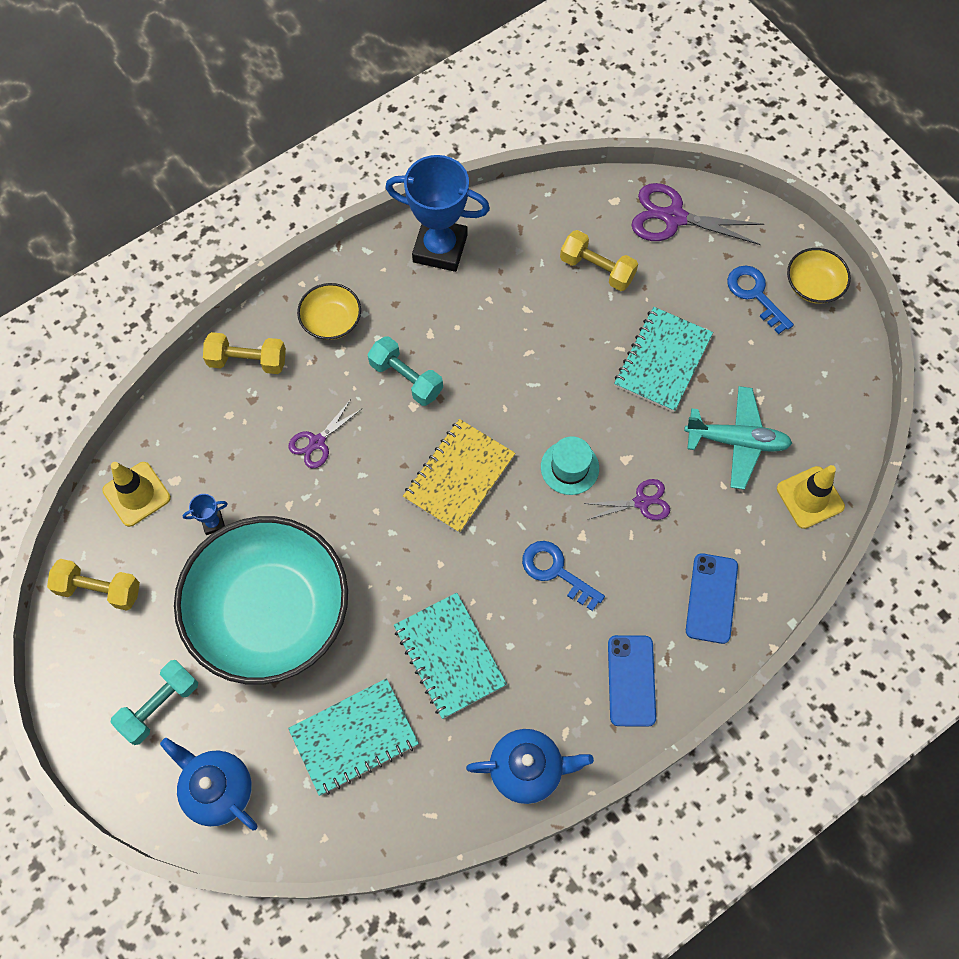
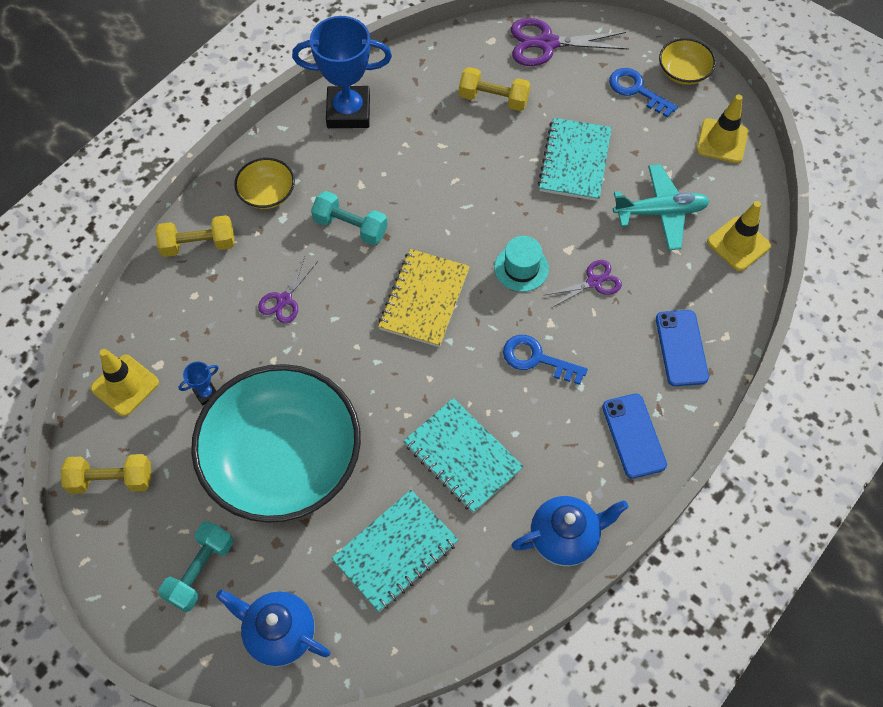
camera: 15 degrees left, 5 degrees down
none -> yellow traffic cone [696,94,748,163]

